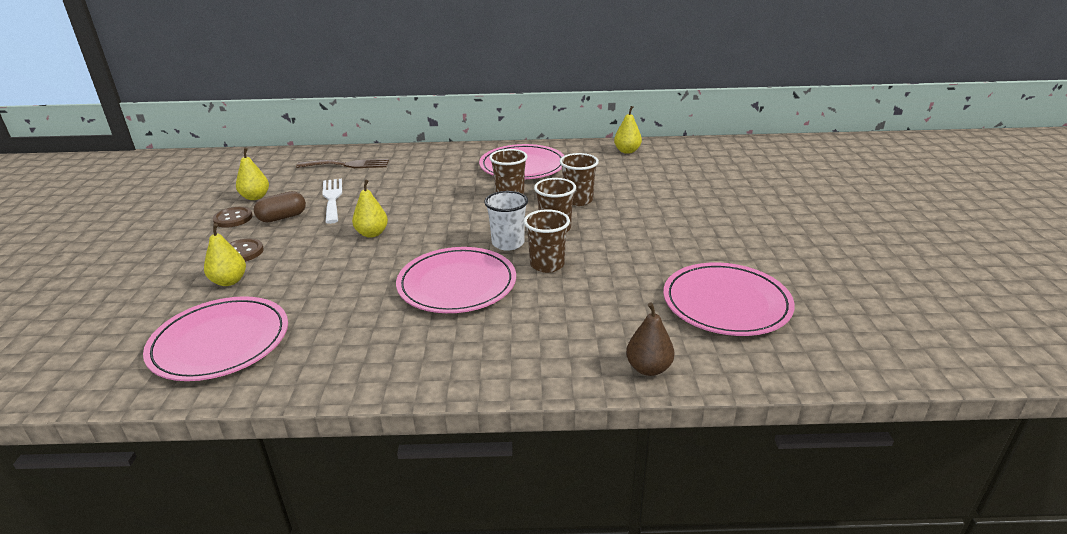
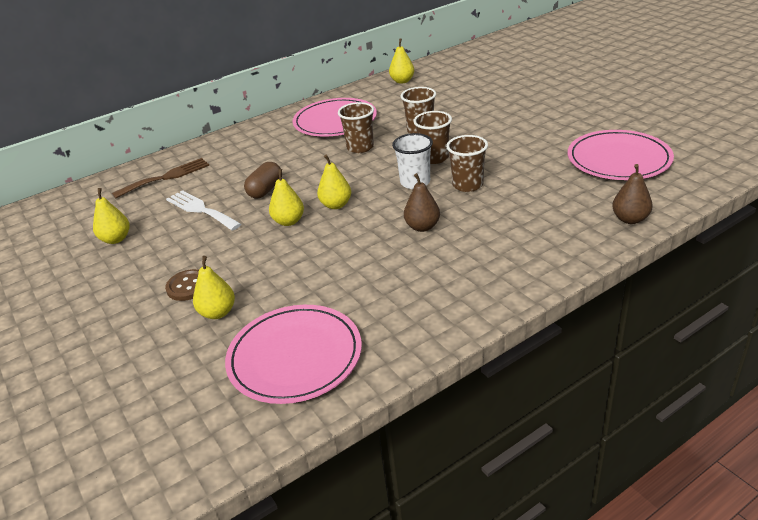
camera: 30 degrees left, 5 degrees up
brown button [213,207,253,228] -> none
brown capsule [254,191,306,222] -> brown capsule moved to [244,162,282,198]
pink plate [396,247,516,313] -> brown pear [404,173,440,232]
none -> yellow pear [317,154,351,209]

